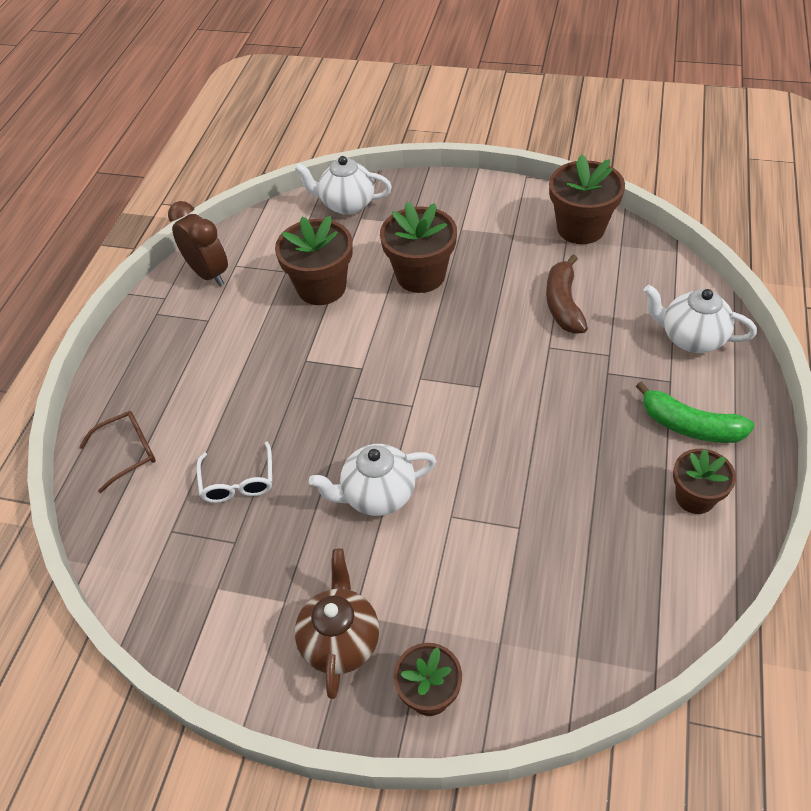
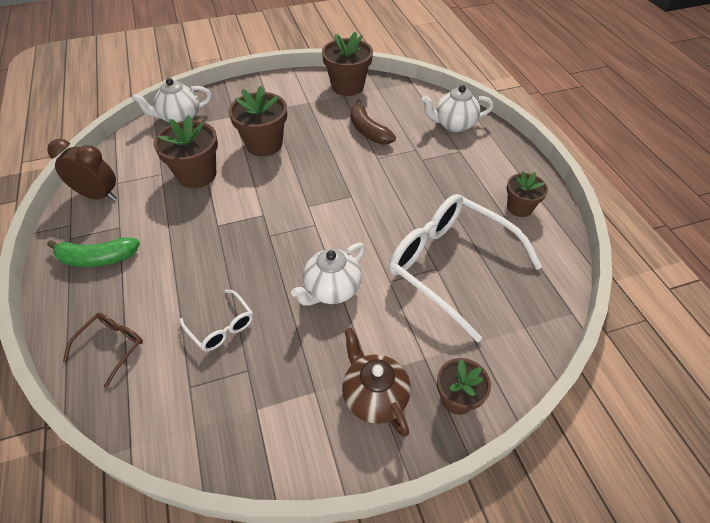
camera: 35 degrees left, 0 degrees up
green banana [636,381,755,443] -> green banana moved to [47,237,140,267]
none -> white glasses [389,194,542,342]

